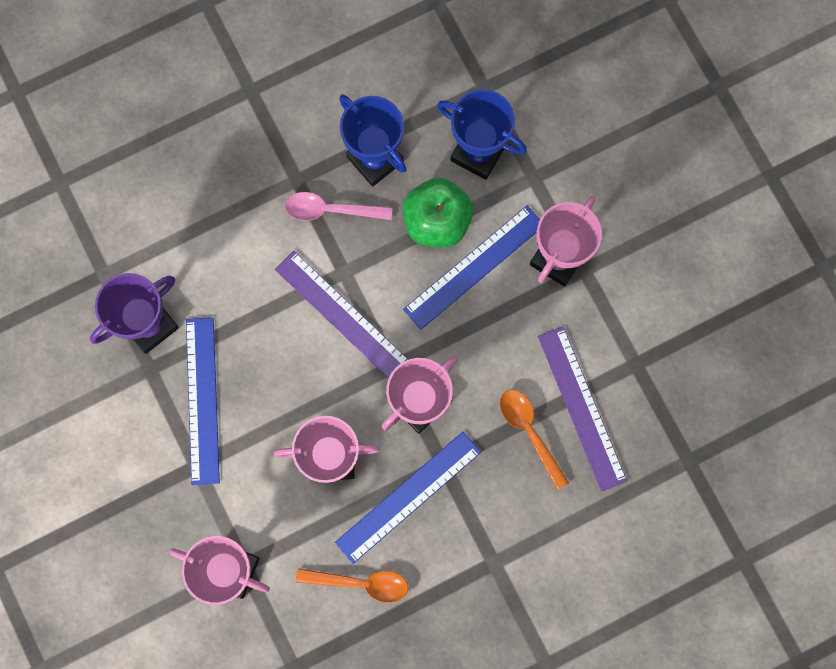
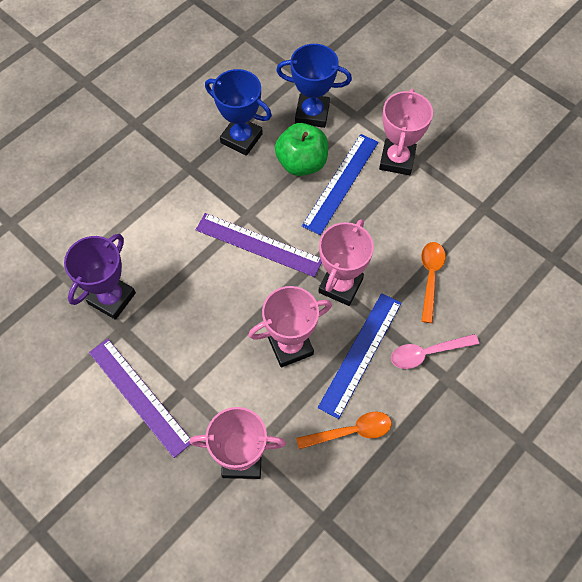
camera: 20 degrees left, 15 degrees down
blue ruler [186,317,220,485] -> none
pink spoon [285,192,392,221] -> pink spoon moved to [391,334,479,369]
orange spoon [500,390,569,490] -> orange spoon turned 60 degrees clockwise [421,242,446,323]
purple ruler [538,326,627,492] -> purple ruler moved to [89,338,191,458]

